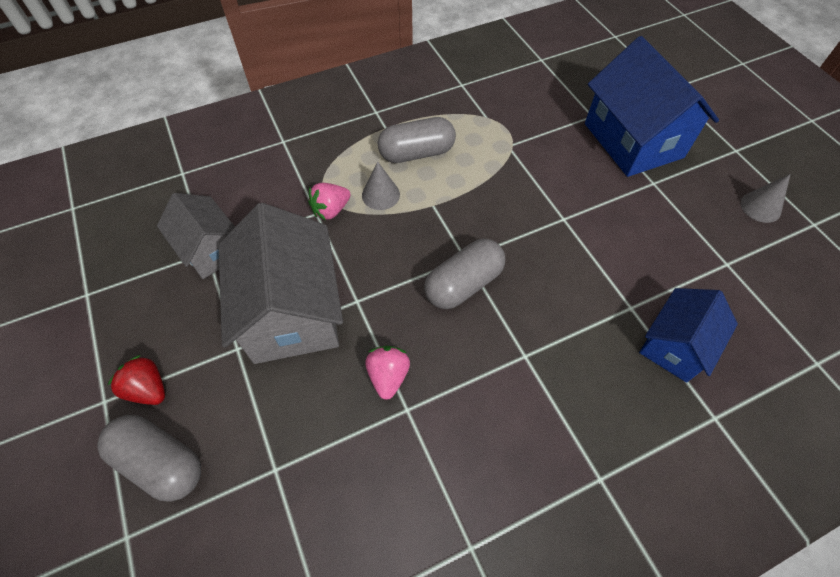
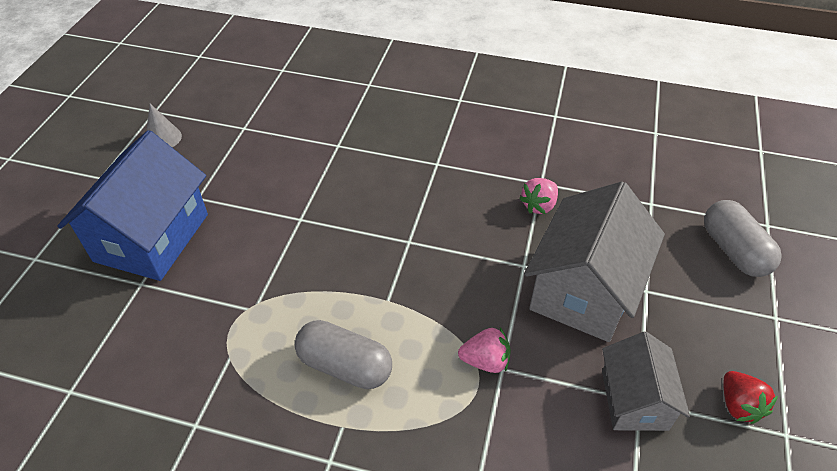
camera: 140 degrees left, 10 degrees down
red strawberry [108,355,165,405] -> red strawberry moved to [723,371,778,424]
grey cone [362,161,400,210] -> none
grey capsule [424,239,505,309] -> none
blue house [639,288,738,382] -> none

